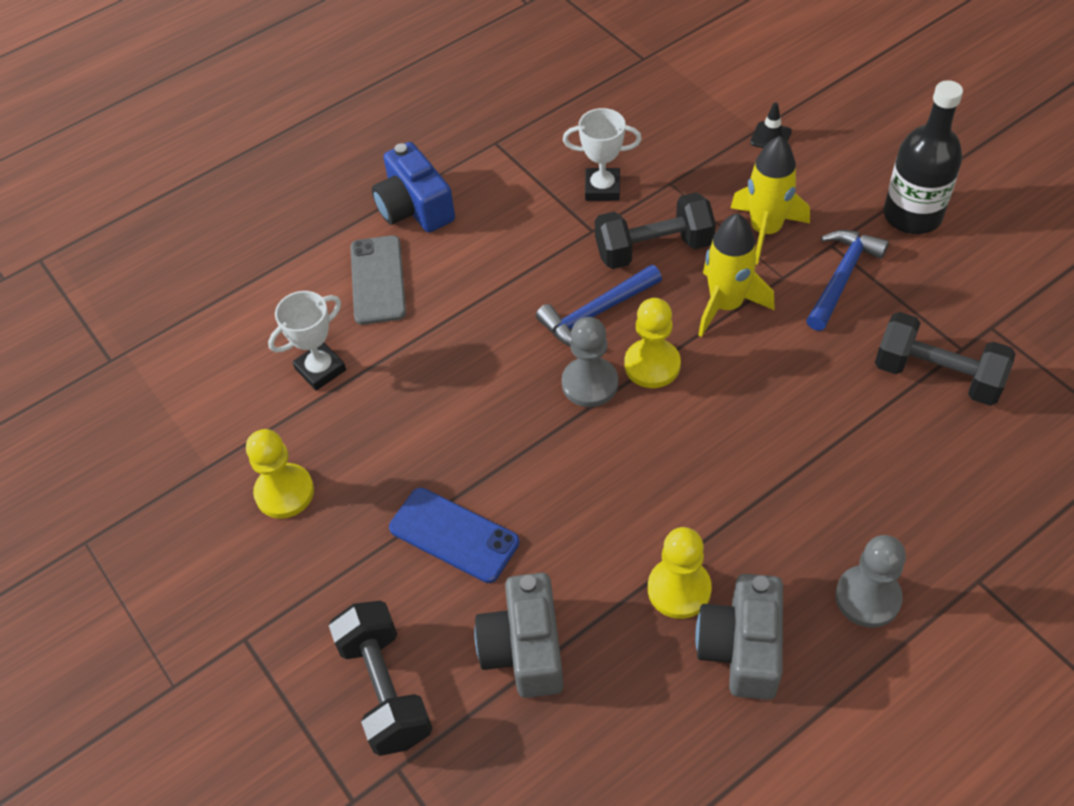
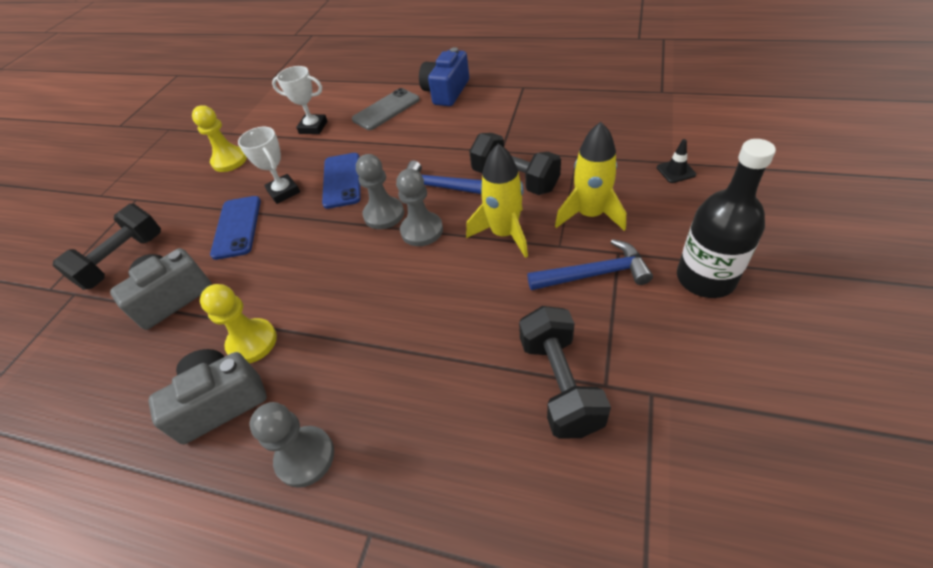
camera: 55 degrees right, 5 degrees down
white trophy [563,108,642,201] -> white trophy moved to [238,127,300,204]
yellow pawn [624,298,681,388] -> grey pawn [396,169,443,246]
none -> blue phone [322,153,361,209]

